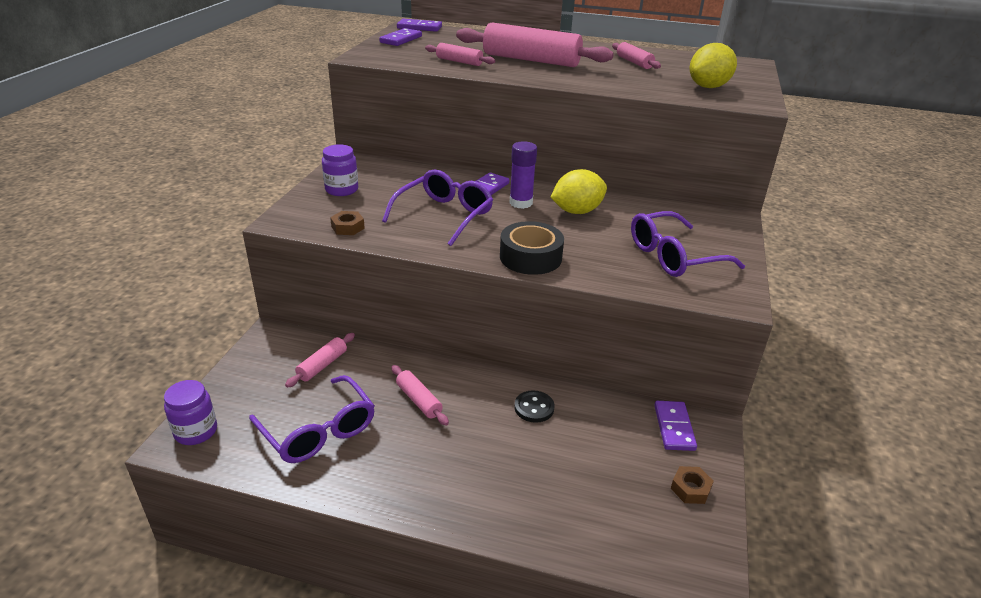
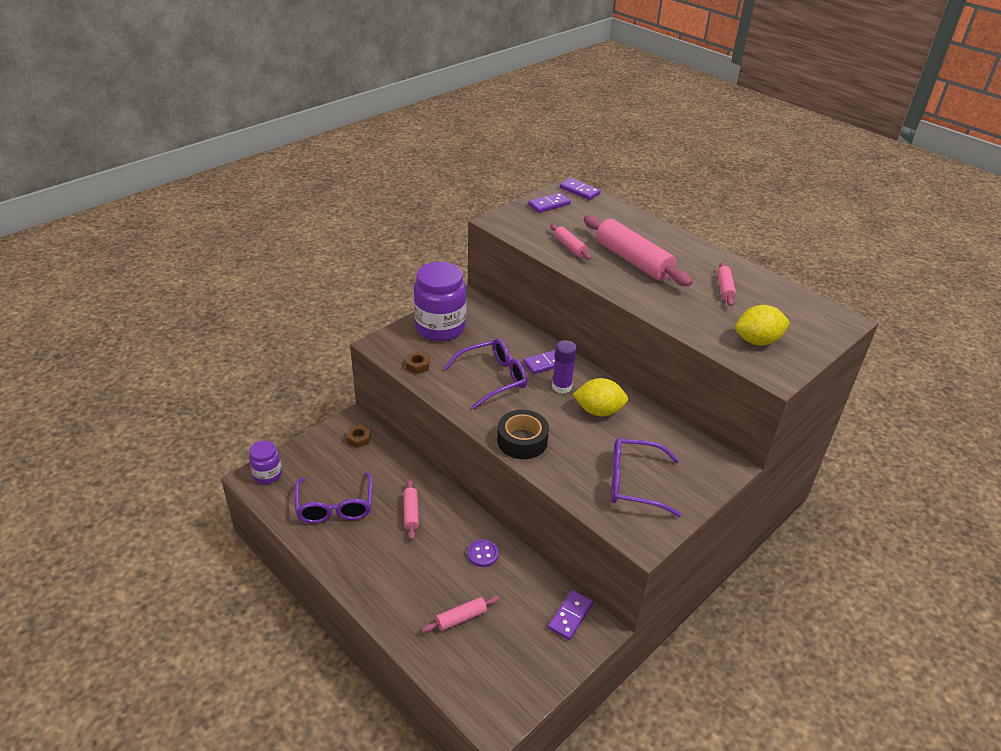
camera: 30 degrees right, 5 degrees up
pink rolling pin [285,333,355,388] -> pink rolling pin moved to [421,596,500,633]
purple jar [322,144,358,196] -> purple jar [414,262,466,341], size x1.89
black button [514,390,555,423] -> purple button [467,539,499,567]
brown nut [671,466,714,504] -> brown nut moved to [347,425,371,448]

